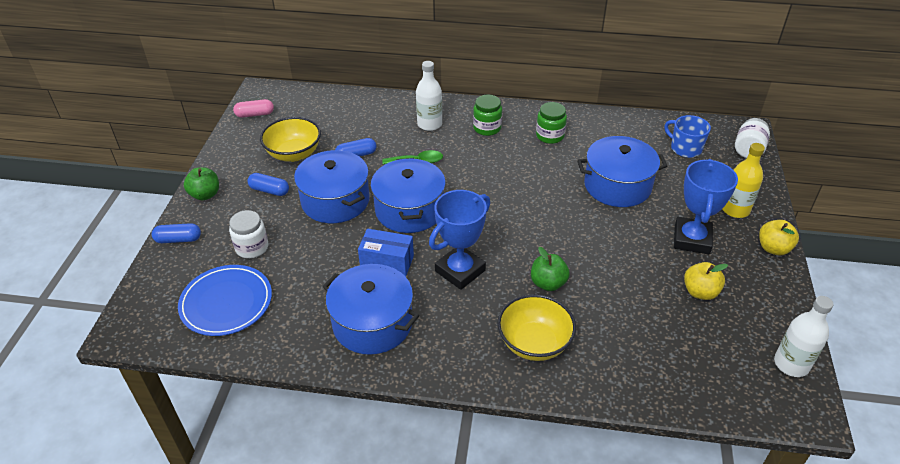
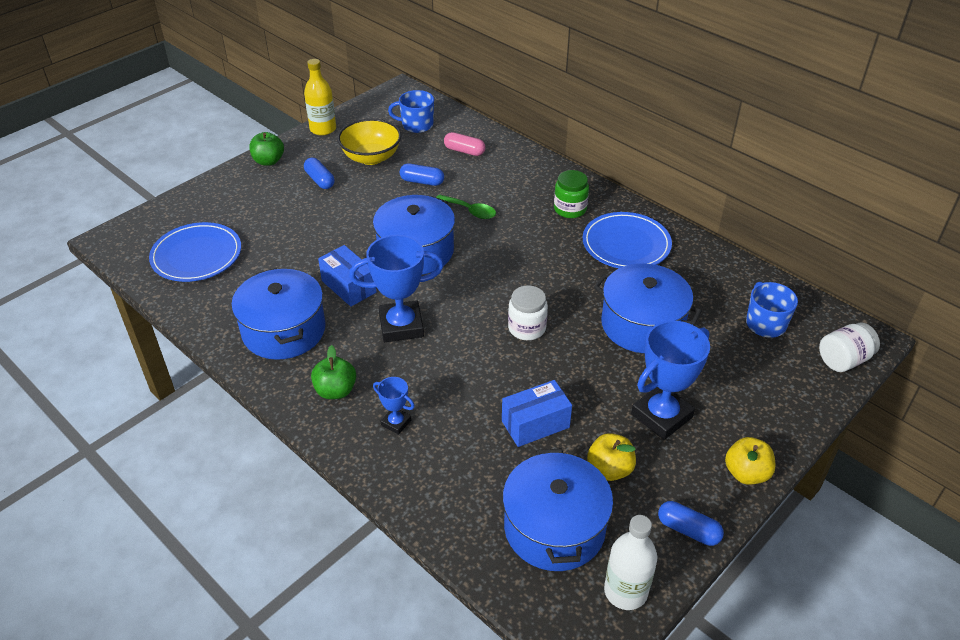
camera: 35 degrees right, 0 degrees up
blue capsule [152,223,201,243] -> blue capsule moved to [658,501,724,546]
white jar [229,210,268,258] -> white jar moved to [508,285,548,340]
pink capsule [233,99,274,118] -> pink capsule moved to [444,132,485,156]
blue pot [294,150,370,223] -> blue pot moved to [502,448,613,571]
white bottle [416,61,442,131] -> none
yellow bowl [497,294,576,361] -> blue trophy [373,377,415,435]
green apple [531,247,570,291] -> green apple moved to [311,345,356,399]
green jar [536,102,567,144] -> blue plate [583,212,672,268]
yellow bottle [723,143,765,218] -> yellow bottle moved to [304,59,336,136]
none -> blue mug [388,90,434,133]
none -> blue box [502,380,572,447]

